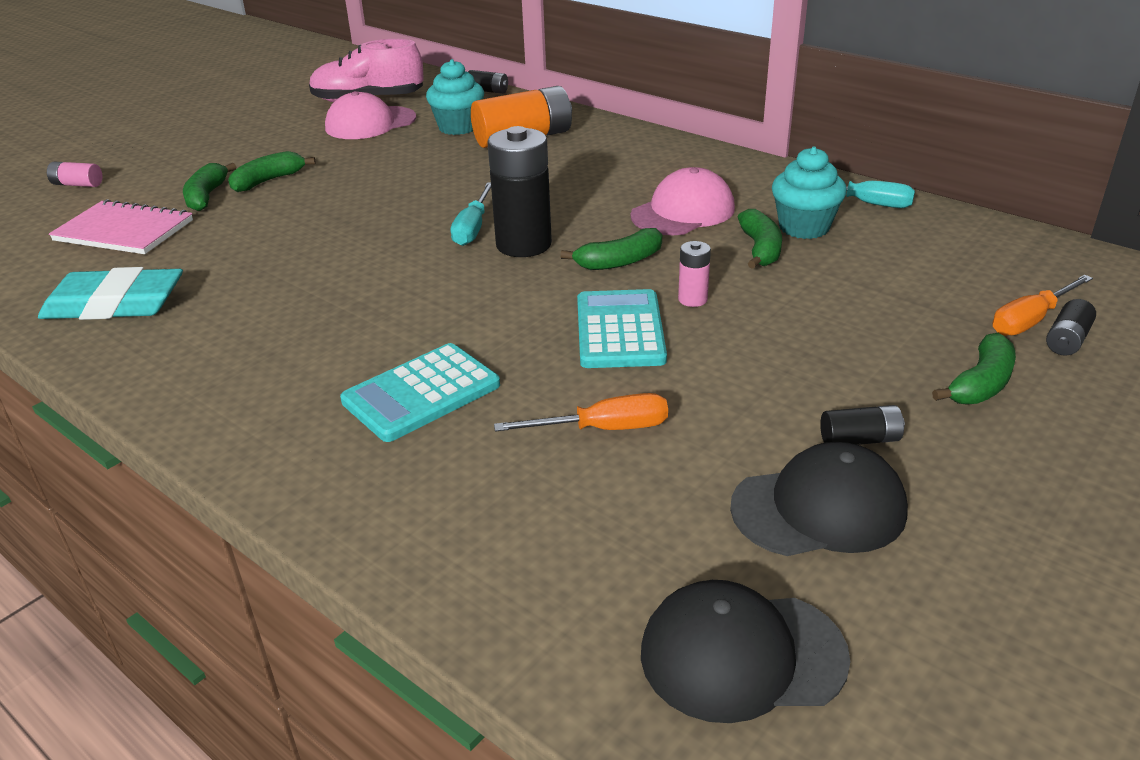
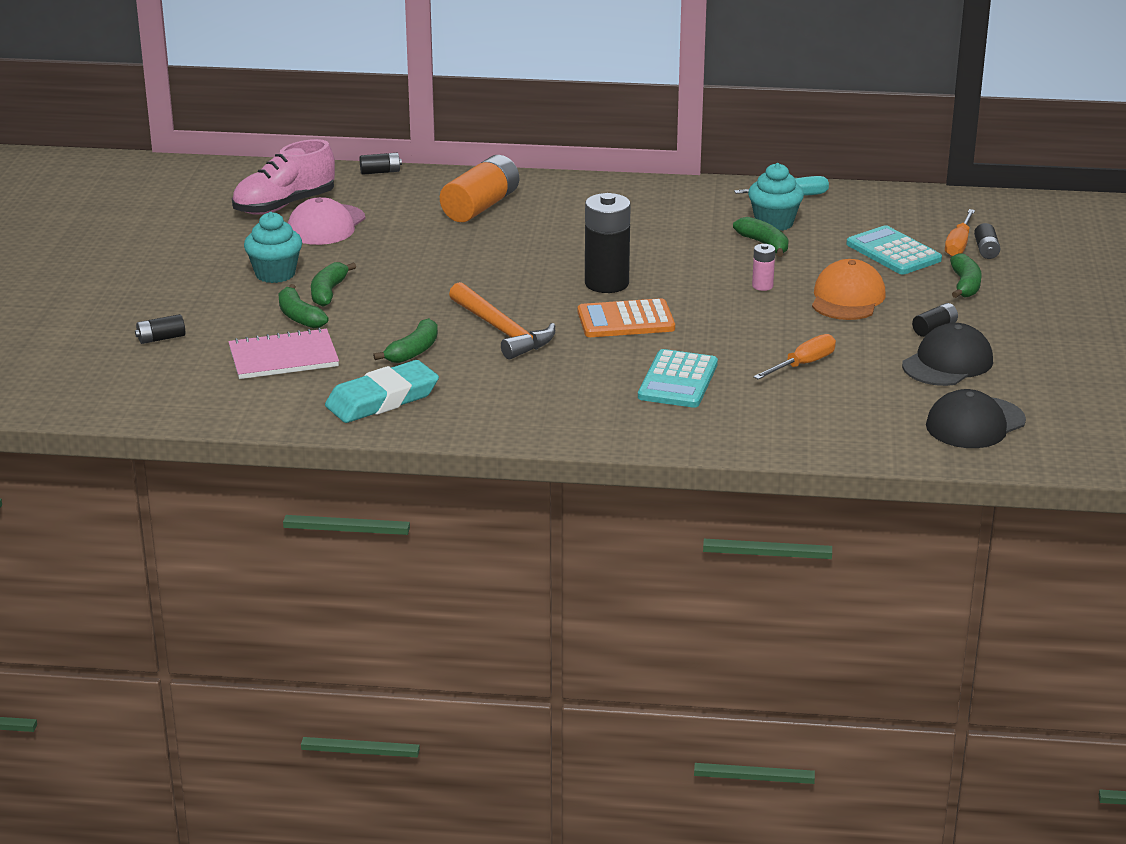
camera: 35 degrees left, 5 degrees down
pink battery [47,161,102,187] -> black battery [135,314,185,344]
turquoise cupcake [426,59,484,135] -> turquoise cupcake moved to [244,212,302,283]
turquoise screwdriver [451,182,491,246] -> none
green banana [560,228,662,270] -> green banana moved to [373,318,438,363]
turquoise calculator [577,289,667,368] -> turquoise calculator moved to [846,225,942,274]
pink cap [631,167,735,235] -> none
none -> orange hammer [449,282,555,359]
none -> orange calculator [578,298,675,337]
none -> orange cap [812,259,886,320]

